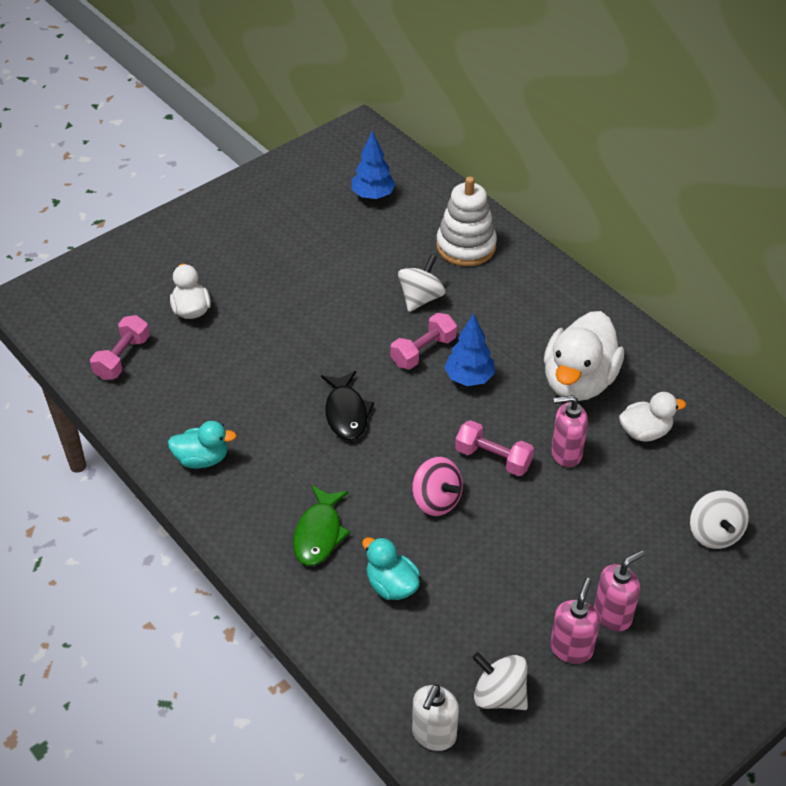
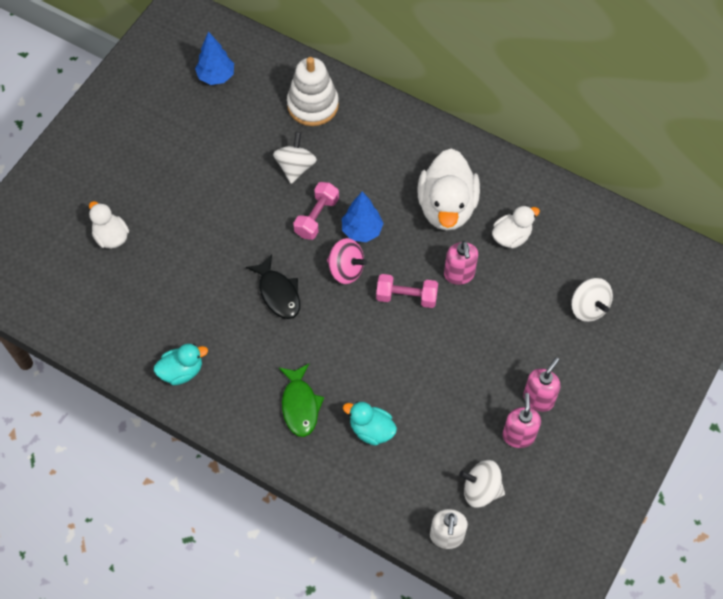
camera: 20 degrees left, 15 degrees up
pink dumbbell [90,315,150,380] -> none
pink spinning top [412,457,463,516] -> pink spinning top moved to [327,238,367,284]
pink soap dispenser [551,395,588,467] -> pink soap dispenser turned 75 degrees counterclockwise [444,241,478,285]

